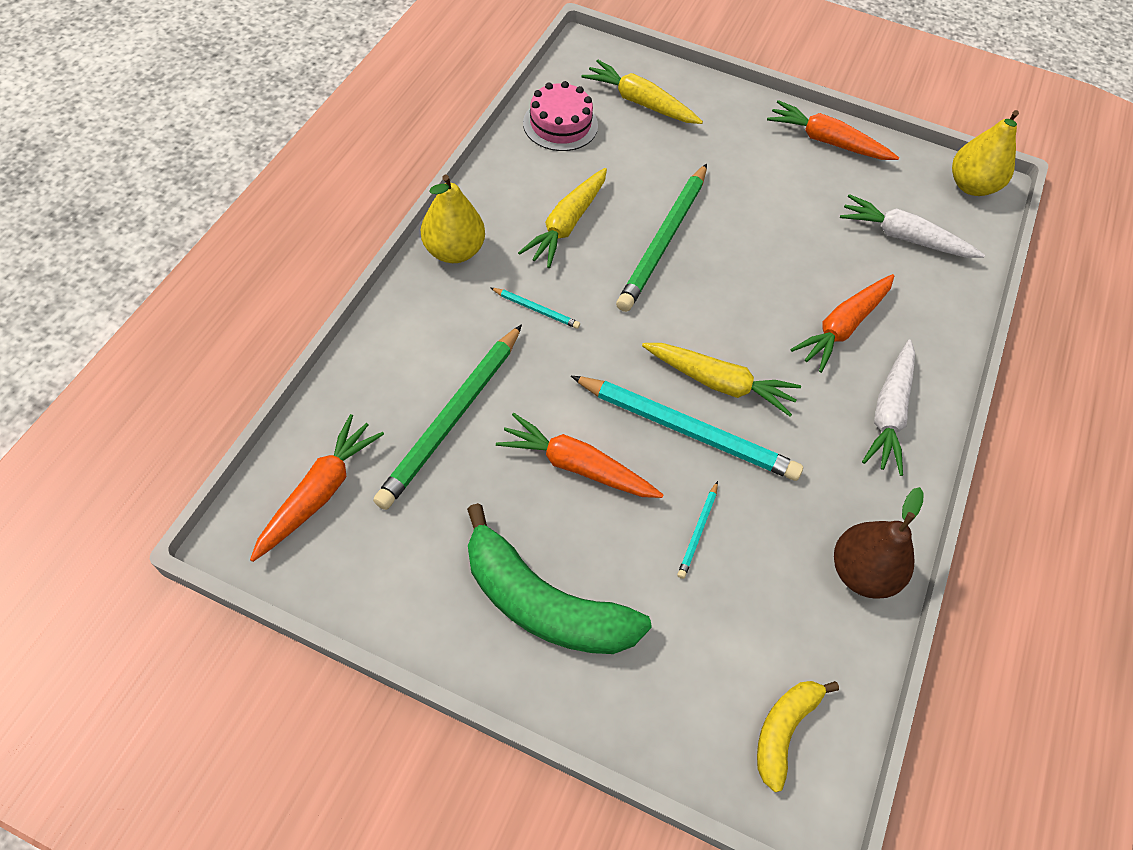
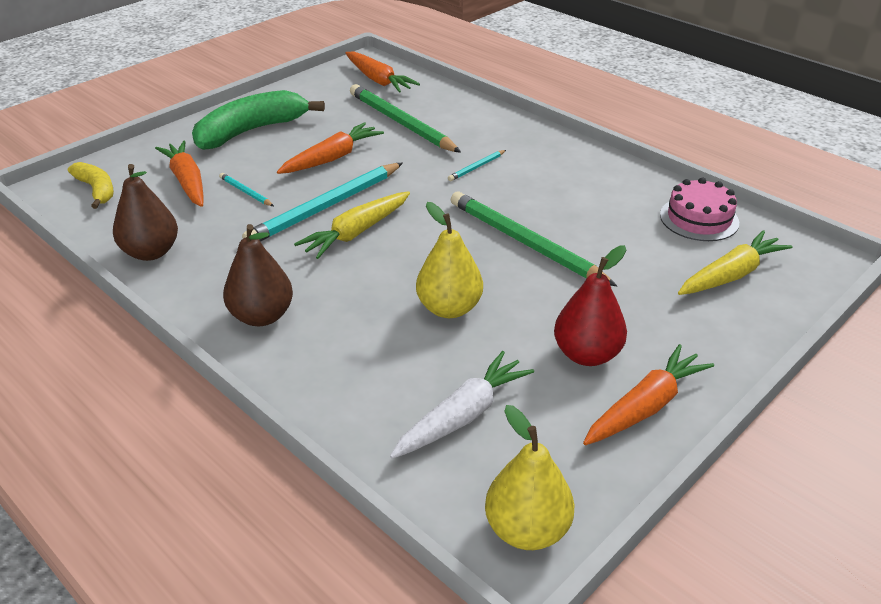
camera: 115 degrees right, 20 degrees down
yellow pear [421,175,485,263] -> yellow pear moved to [416,202,483,318]
yellow carrot [518,168,607,268] -> none
orange carrot [790,274,895,373] -> orange carrot moved to [155,141,204,207]
white carrot [862,340,915,476] -> brown pear [223,224,293,326]
none -> red pear [554,245,627,366]

